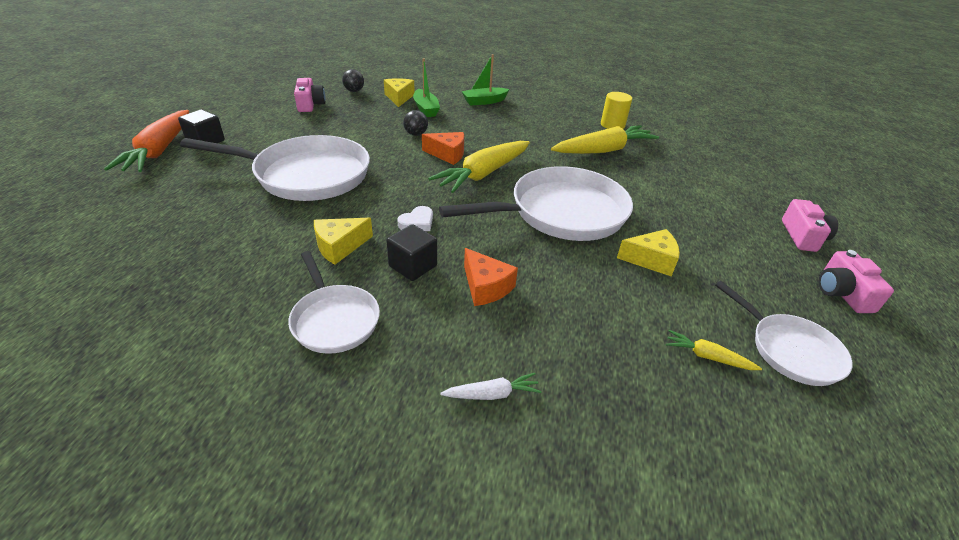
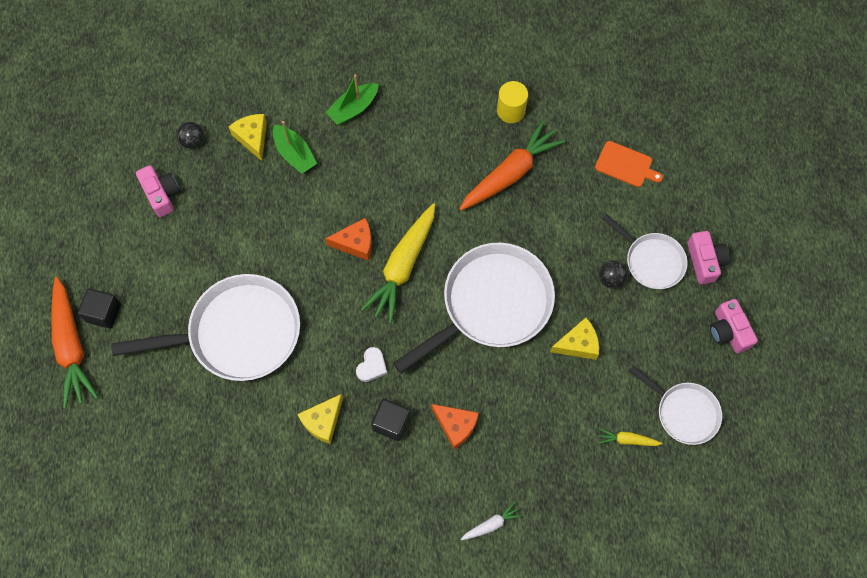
camera: 15 degrees left, 30 degrees up
white pan [288,251,380,354] -> white pan moved to [602,214,688,289]
black ball [403,110,428,136] -> black ball moved to [599,261,628,289]
yellow carrot [551,125,659,154] -> orange carrot [459,120,565,210]
none -> orange cutting board [595,141,663,187]

